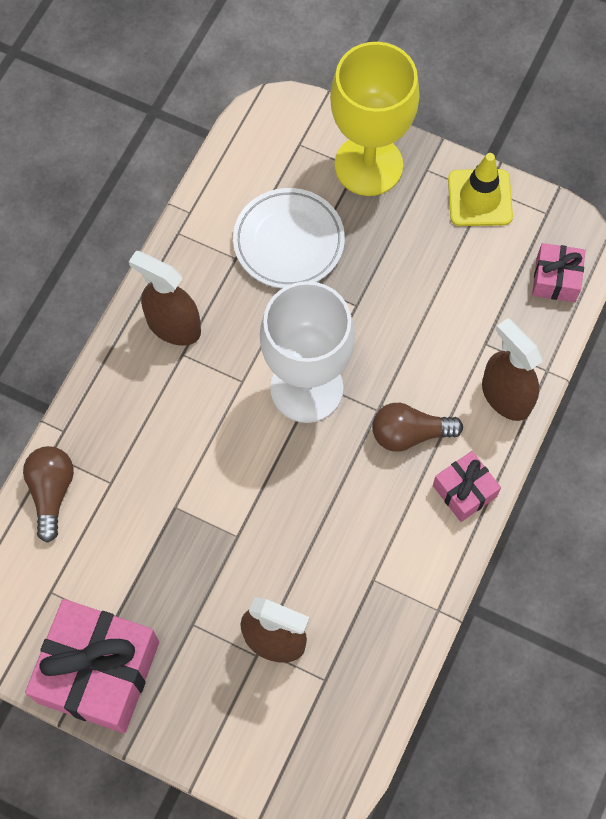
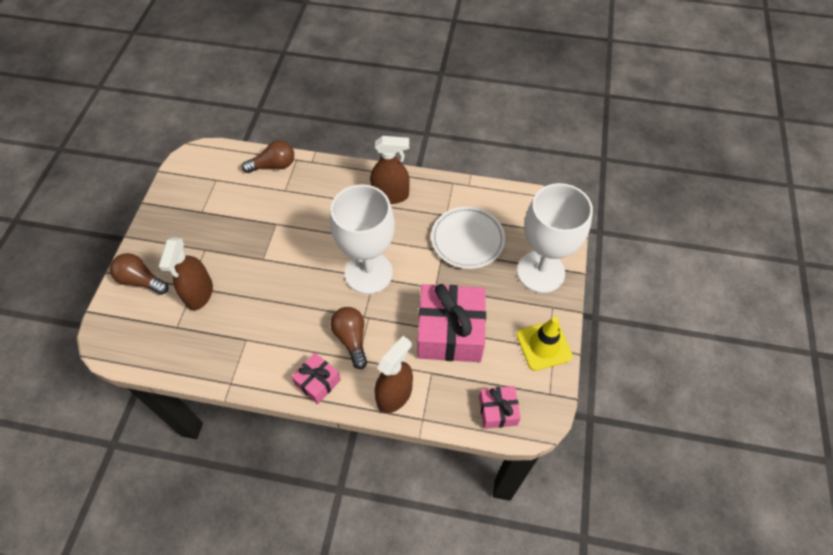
camera: 75 degrees right, 10 degrees down
pink gift [25,599,159,733] -> pink gift moved to [418,284,486,362]
brown spray bottle [129,251,201,346] -> brown spray bottle turned 75 degrees clockwise [370,136,410,204]
yellow goblet [330,42,420,196] -> white goblet [517,183,593,293]
none -> brown light bulb [110,253,169,295]

